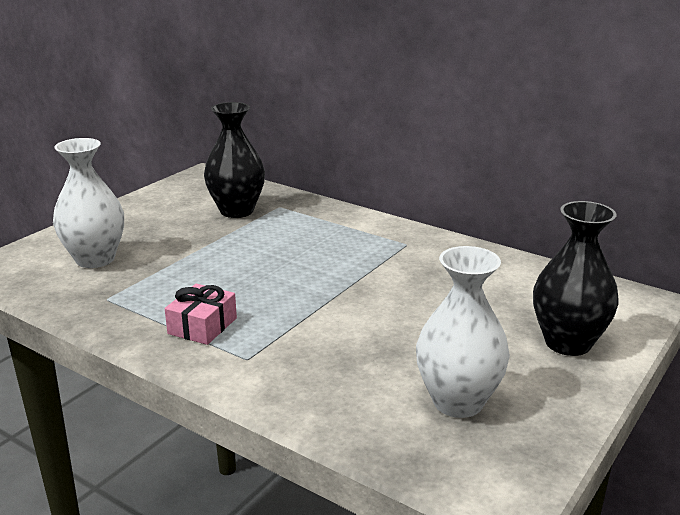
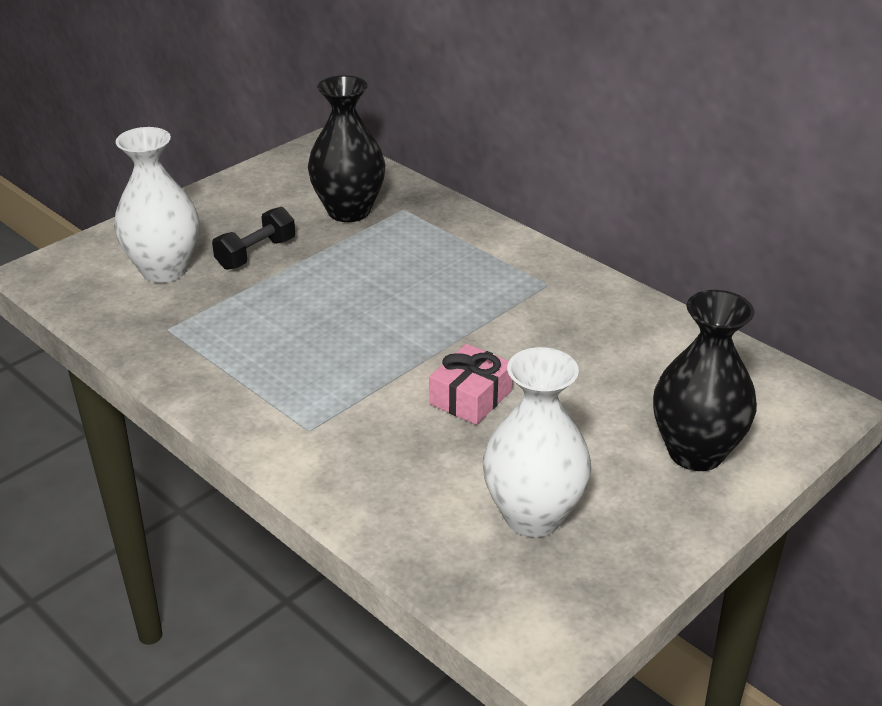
camera: 10 degrees right, 10 degrees up
pink gift [165,284,237,345] -> pink gift moved to [429,344,513,425]
none -> black dumbbell [212,207,295,270]

